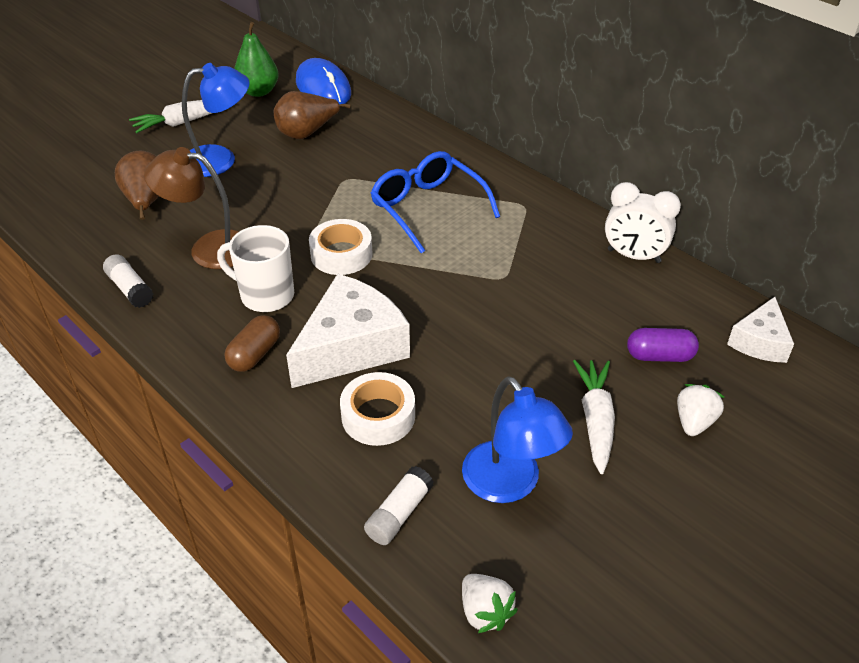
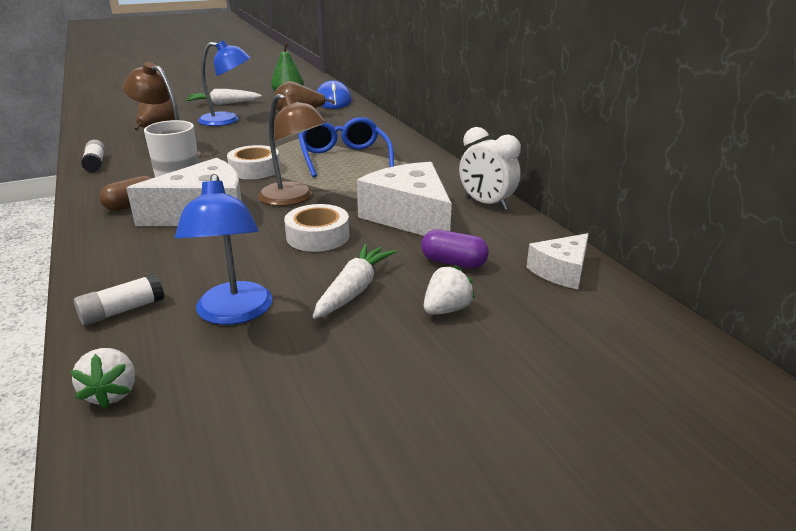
camera: 20 degrees right, 15 degrees down
white tape [340,372,415,446] -> white tape moved to [284,204,349,252]
none -> brown lamp [258,94,327,206]
none -> white cheese [357,162,452,236]

